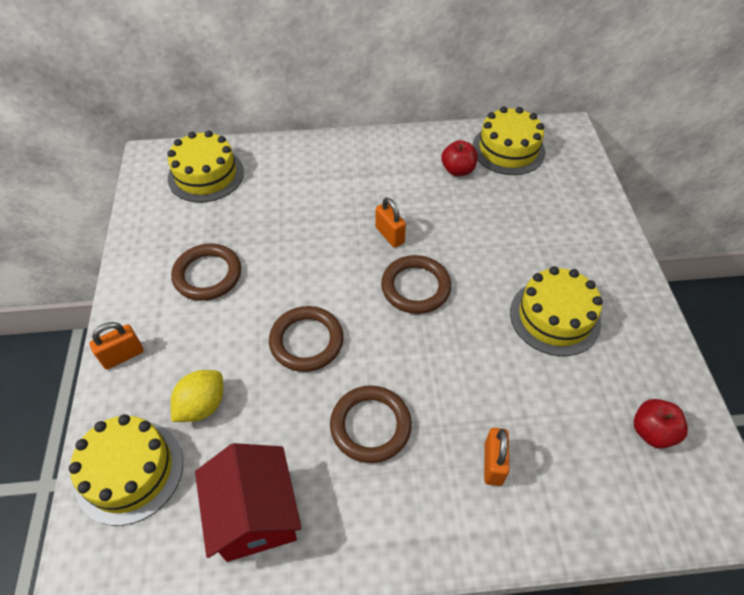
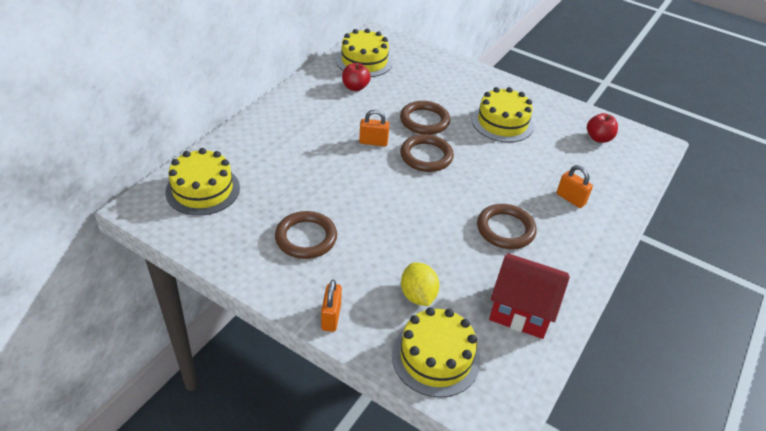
camera: 55 degrees left, 10 degrees down
brown ring [269,306,344,372] -> brown ring moved to [400,101,450,135]

